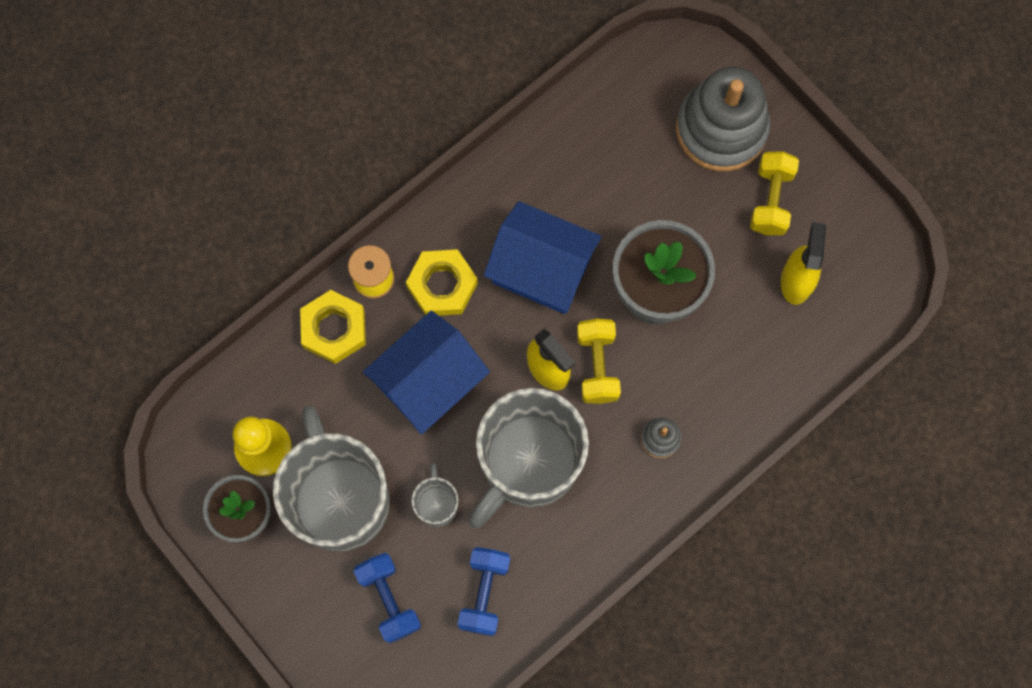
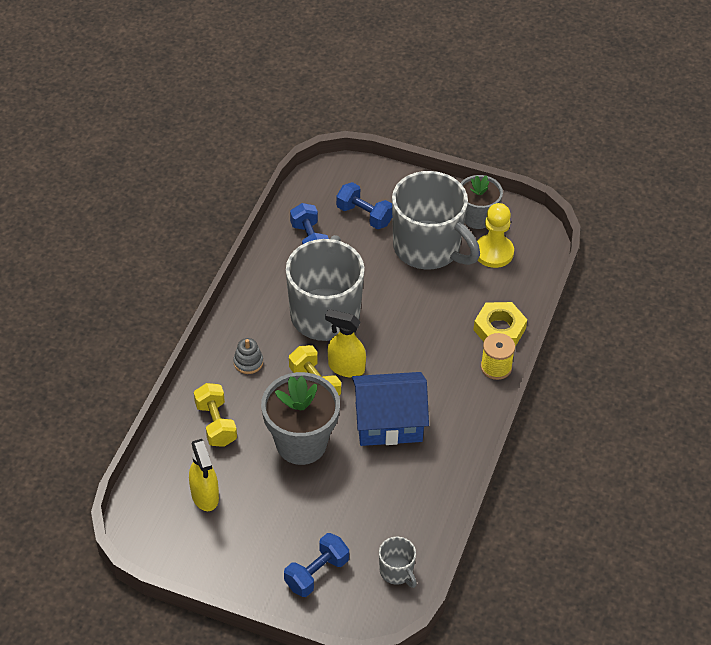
camera: 150 degrees right, 25 degrees down
blue house [363,310,490,434] -> none
yellow nut [406,249,478,316] -> none
grey mug [412,463,458,527] -> grey mug moved to [379,537,417,588]
grey stacking toy [676,67,770,171] -> blue dumbbell [284,533,349,597]
yellow dumbbell [750,151,799,235] -> yellow dumbbell moved to [194,383,237,447]

